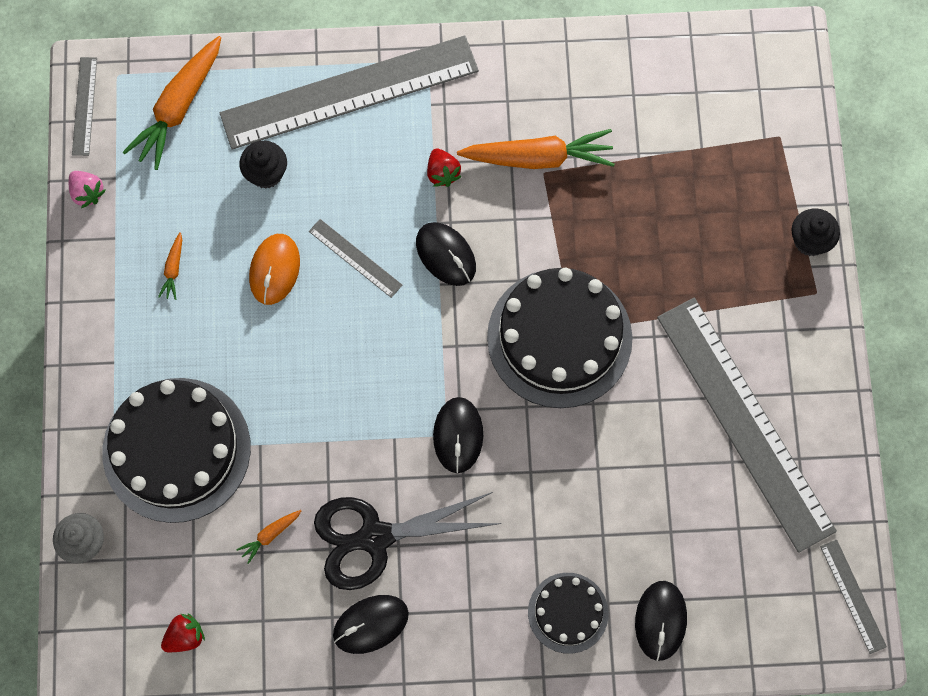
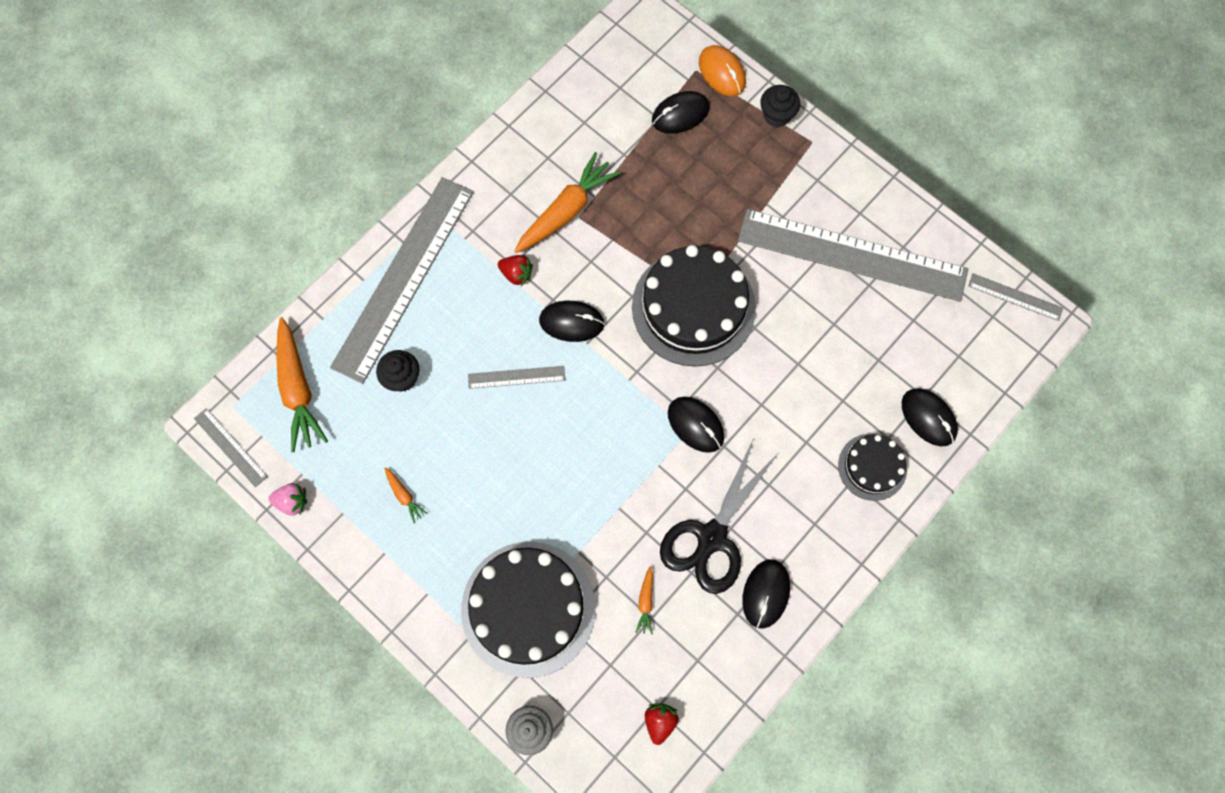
camera: 45 degrees left, 0 degrees up
orange mouse [249,234,300,305] -> orange mouse moved to [699,45,746,96]
none -> black mouse [652,91,710,133]

